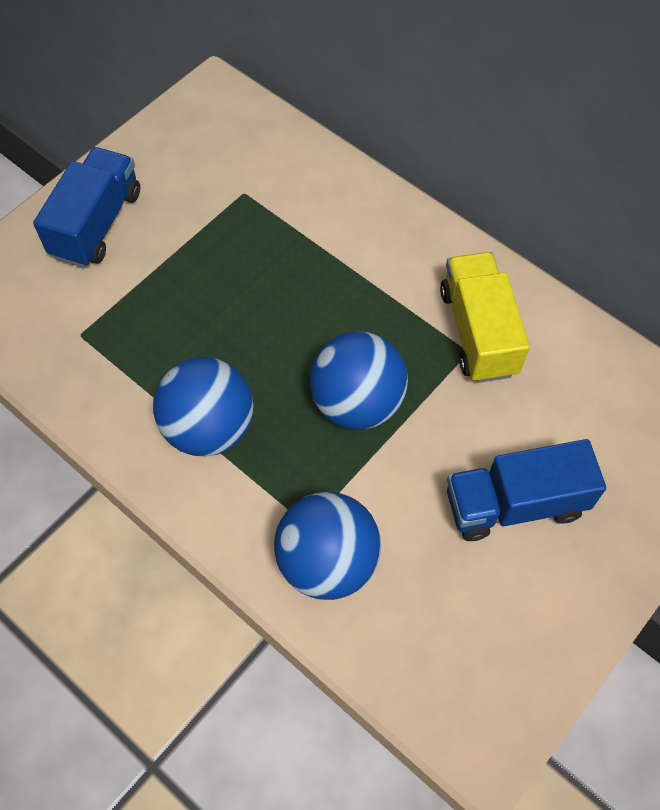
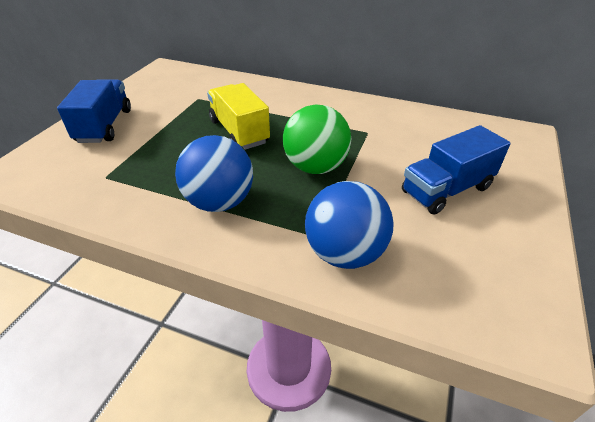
camera: 20 degrees left, 20 degrees down
blue ball [310,332,408,430] -> green ball [283,104,351,174]
yellow truck [440,252,530,383] -> yellow truck moved to [207,83,270,150]

